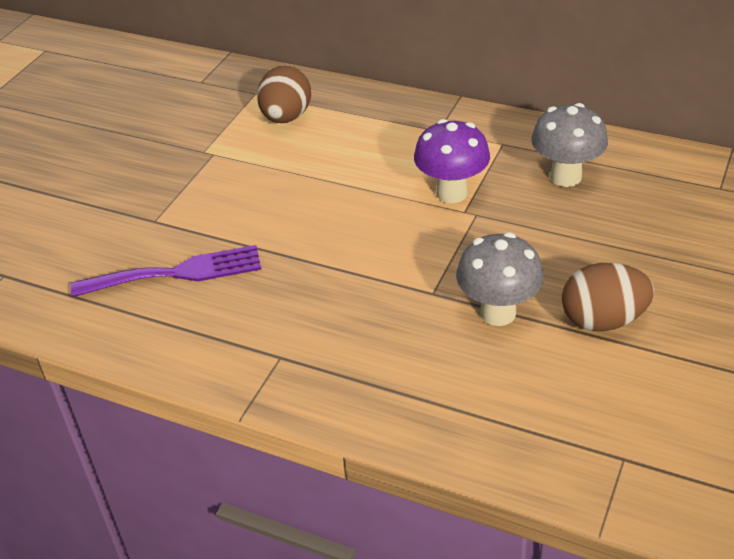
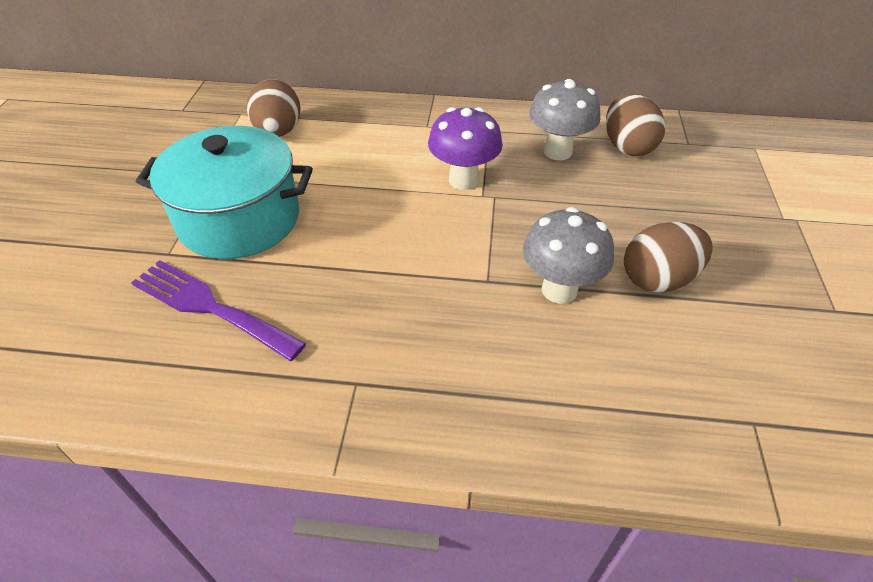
camera: 20 degrees left, 5 degrees up
purple fork [71,245,261,297] -> purple fork turned 120 degrees counterclockwise [131,260,306,361]
none -> turquoise pot [136,126,313,259]
none -> brown egg [606,93,666,156]

